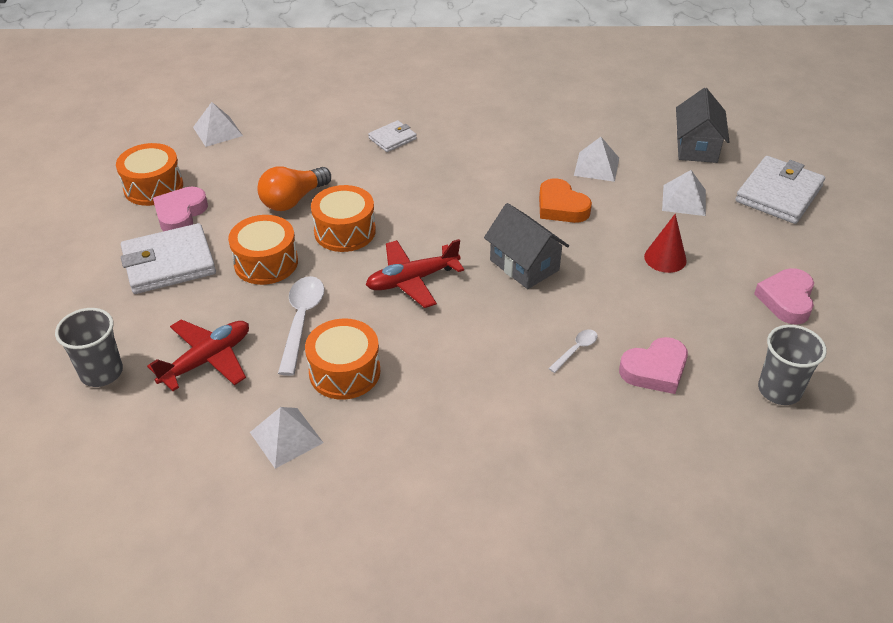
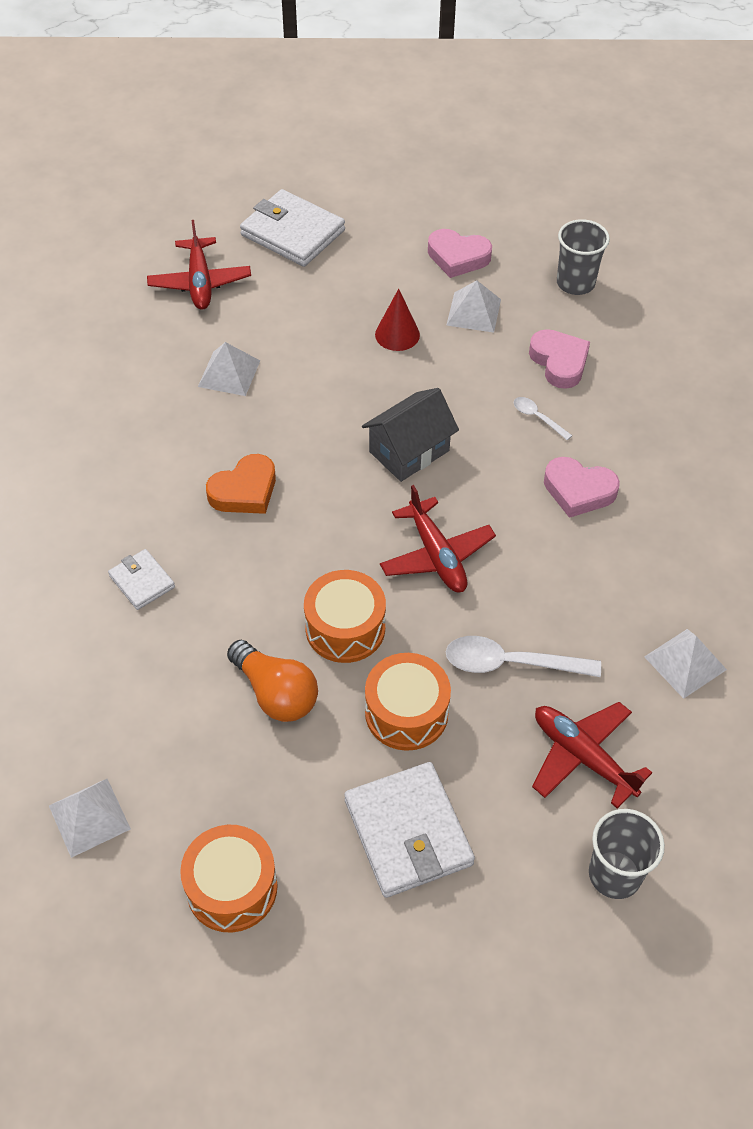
camera: 90 degrees left, 10 degrees up
pink heart [153,187,208,232] -> pink heart moved to [544,457,620,518]
orange drum [305,318,380,400] -> none
orange heart [539,178,592,223] -> orange heart moved to [206,454,276,514]
white pyramid [662,170,706,216] -> white pyramid moved to [446,280,501,333]
grey house [676,88,730,163] -> red plane [147,220,251,310]

